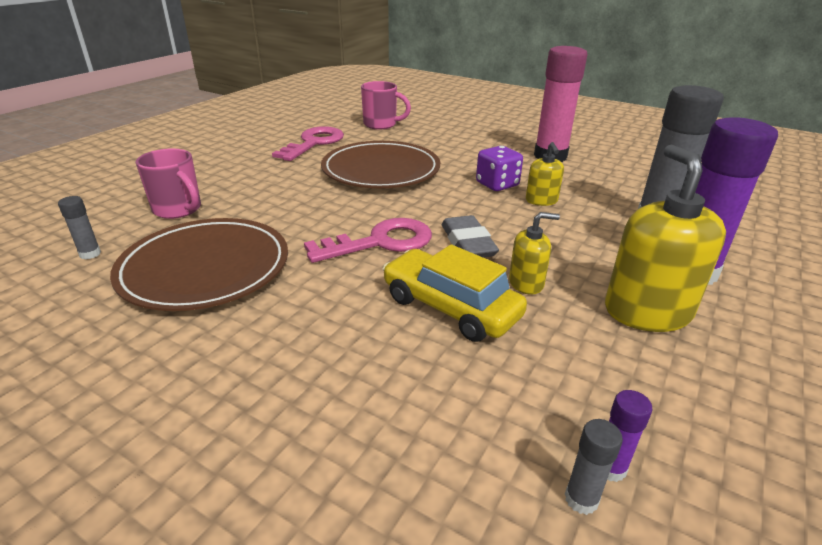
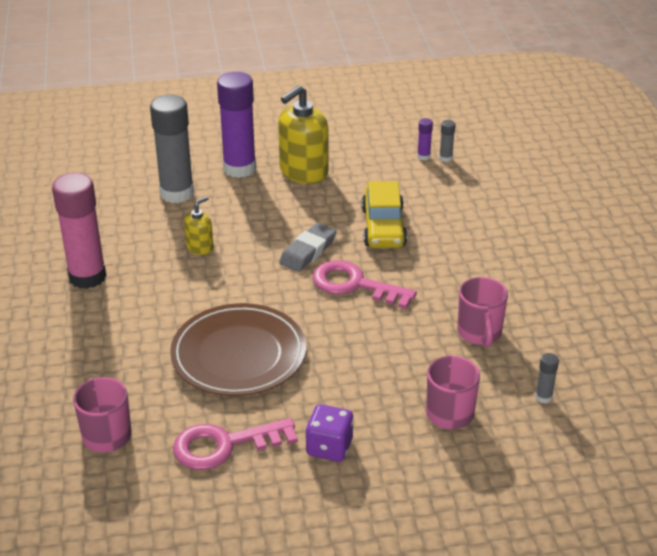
camera: 130 degrees left, 5 degrees up
brown plate [110,218,288,311] -> pink mug [457,277,508,347]
purple dice [476,146,523,191] -> purple dice moved to [305,404,354,462]
yellow soap dispenser [509,212,560,295] -> none

